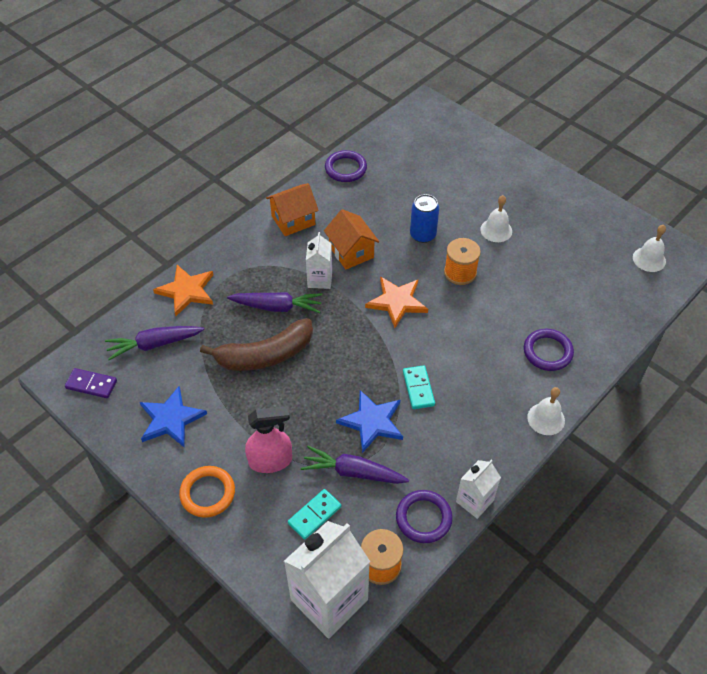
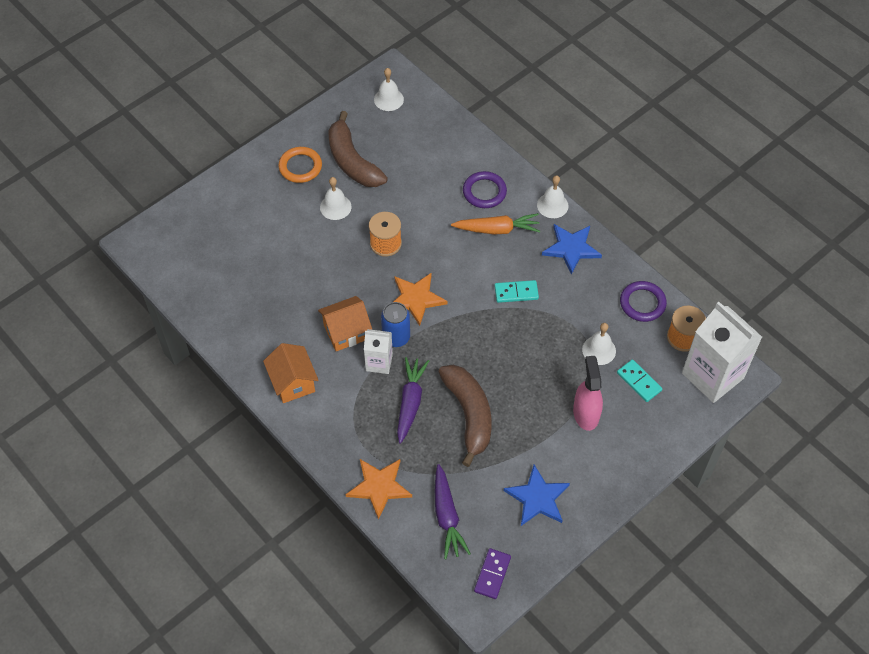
camera: 85 degrees left, 5 degrees up
orange ring [179,466,235,518] -> orange ring moved to [278,147,322,183]
purple carrot [301,446,409,484] -> white bell [582,323,616,365]
purple ring [325,150,367,182] -> none
blue star [336,390,403,453] -> blue star moved to [542,224,602,275]
blue can [410,194,439,243] -> blue can moved to [381,302,410,347]
white carton [456,459,501,519] -> none
none -> brown banana [328,111,388,187]
none -> orange carrot [451,213,540,235]

